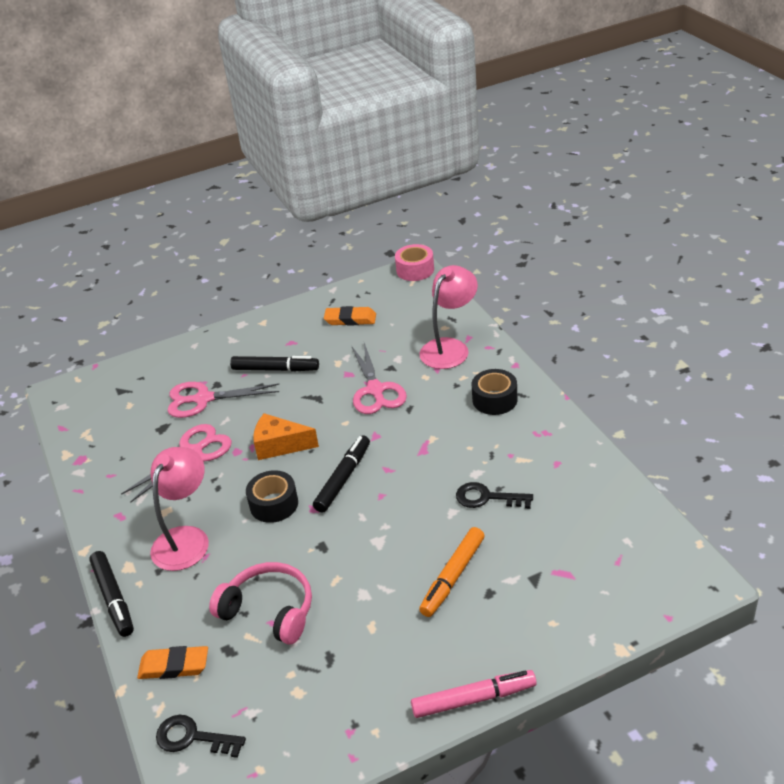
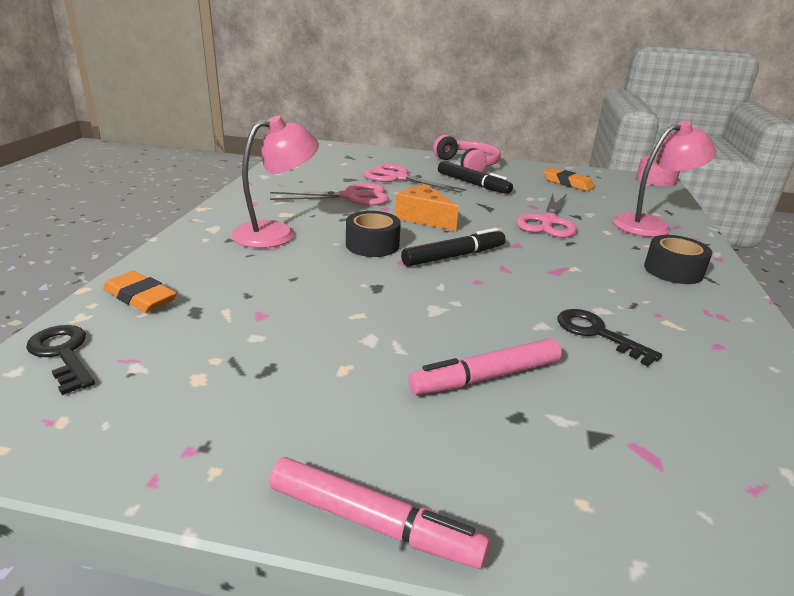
camera: 30 degrees right, 10 degrees down
black marker [89,551,134,637] -> none
pink headphones [209,562,312,644] -> pink headphones moved to [433,135,501,172]
orange marker [419,527,485,617] -> pink marker [409,338,562,395]

